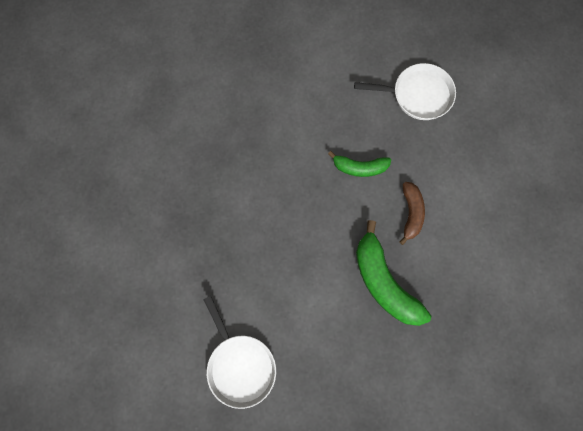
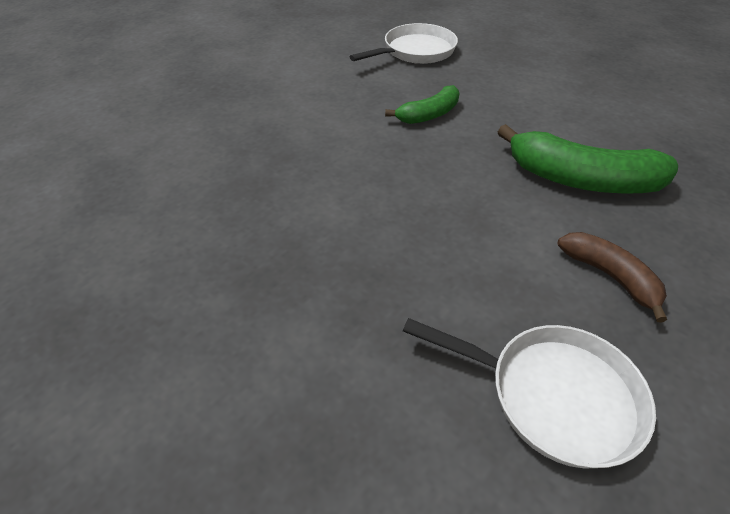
camera: 40 degrees left, 30 degrees down
brown banana [399,182,425,245] -> brown banana moved to [558,232,667,322]

